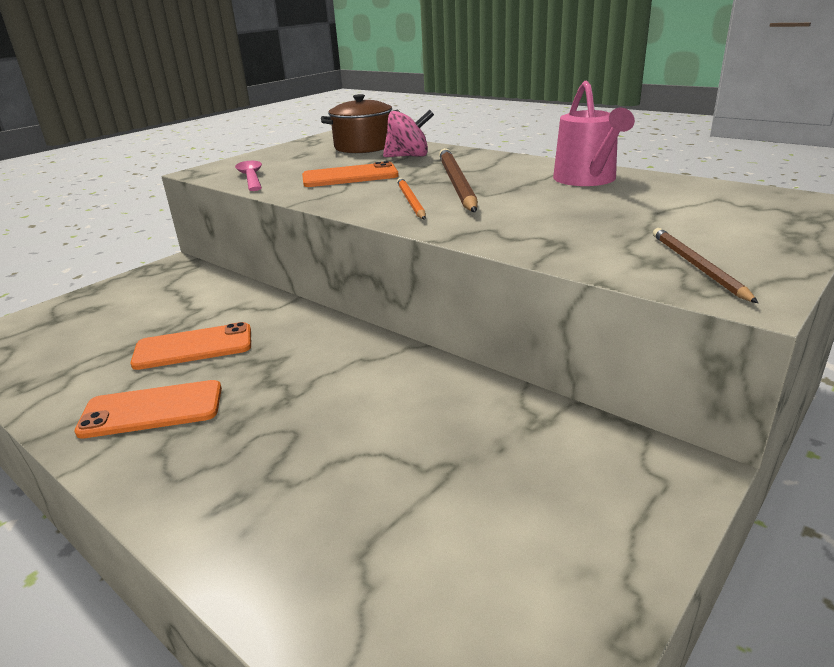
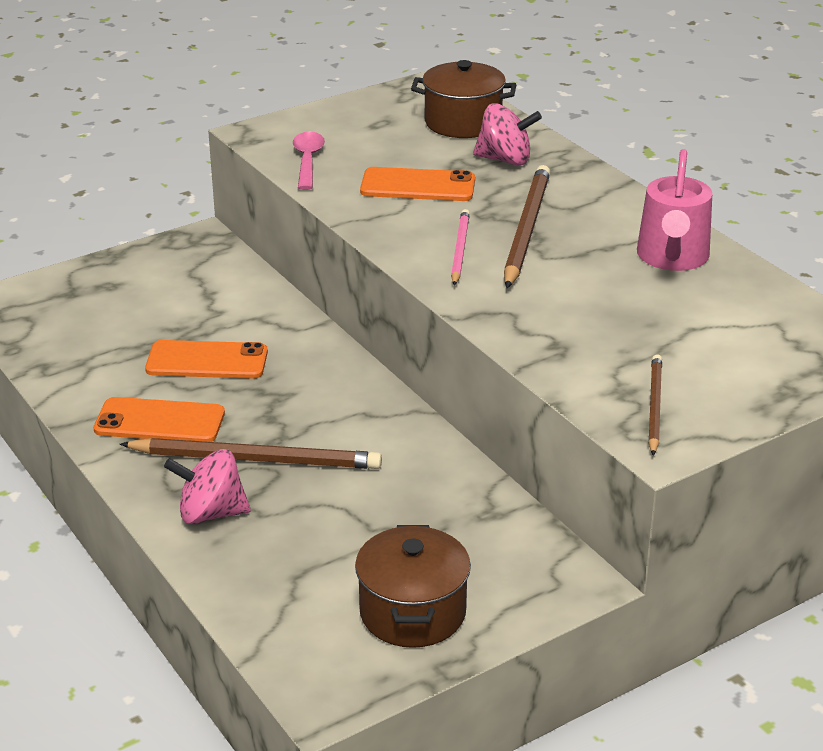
camera: 15 degrees right, 5 degrees up
orange pencil [397,178,426,219] -> pink pencil [451,209,470,286]
none -> brown pencil [120,438,382,469]
none -> pink spinning top [164,449,251,524]
none -> brown pot [355,525,471,648]

